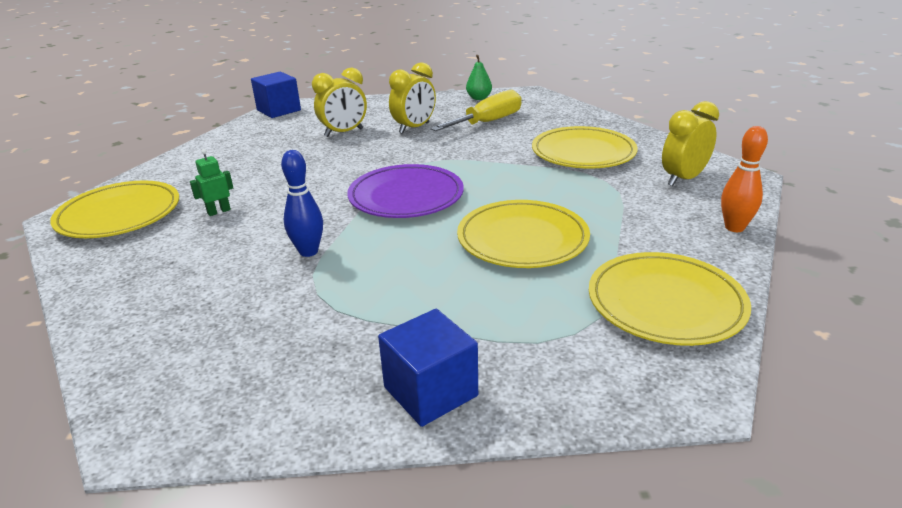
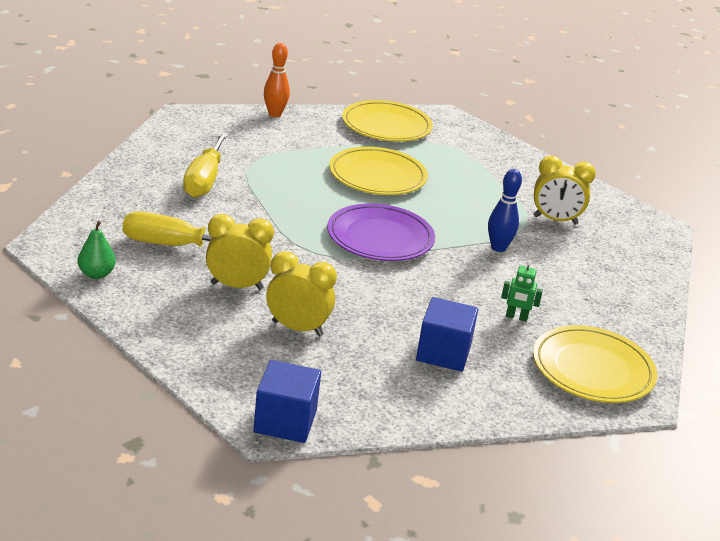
camera: 135 degrees left, 0 degrees up
blue cube [378,309,478,427] -> blue cube moved to [416,297,478,372]
yellow plate [532,126,638,169] -> yellow screwdriver [183,132,228,198]
yellow clock [662,101,719,186] -> yellow clock moved to [533,156,596,225]

